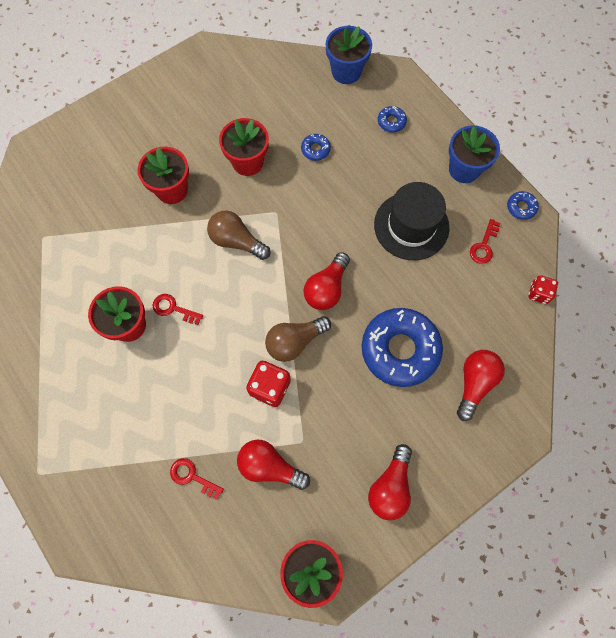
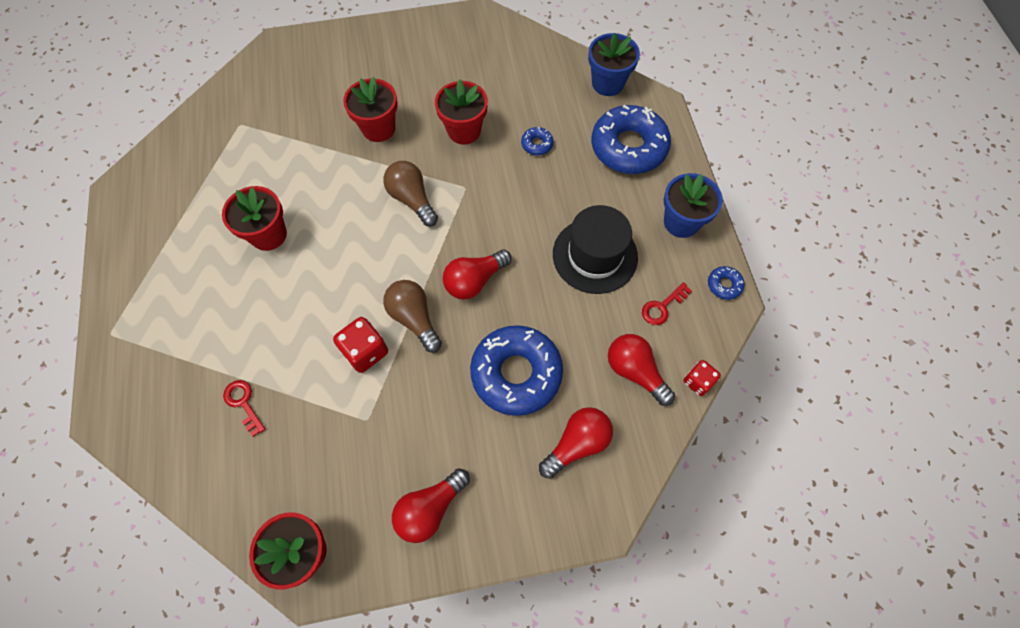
camera: 25 degrees right, 5 degrees down
red key [153,294,203,325] -> none
red light bulb [237,439,310,490] -> red light bulb moved to [608,334,675,406]
brown light bulb [265,316,331,362] -> brown light bulb turned 60 degrees clockwise [383,280,442,353]
blue donut [378,106,407,132] -> blue donut [592,105,671,174], size x2.41

